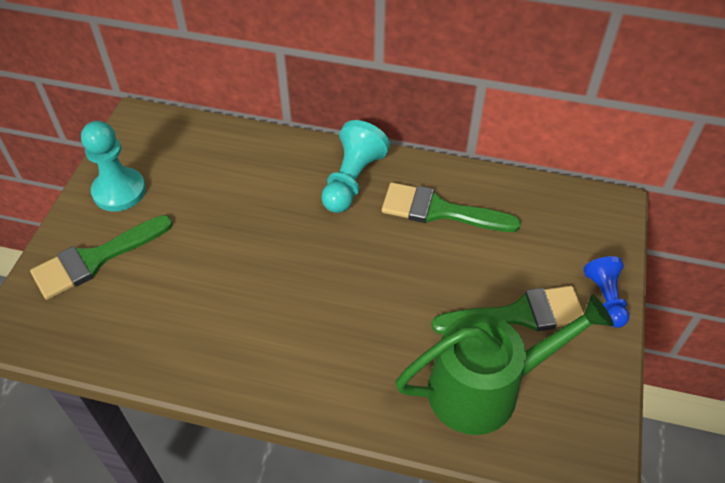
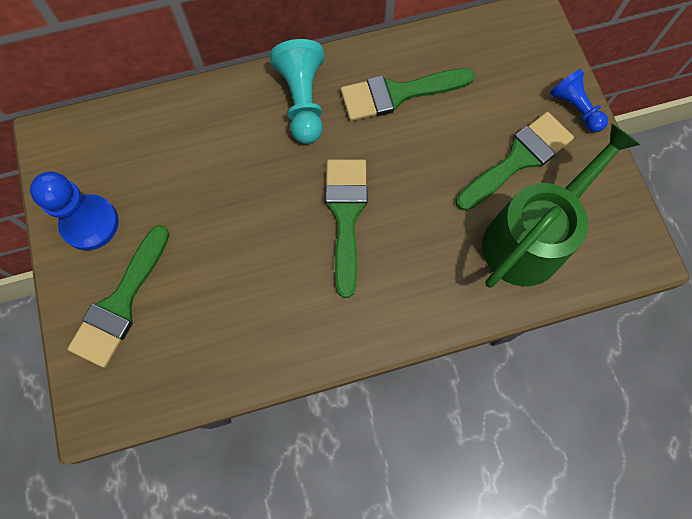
camera: 30 degrees left, 20 degrees up
turquoise pawn [81,121,146,212] -> blue pawn [30,171,119,250]
none -> green brush [325,159,367,298]

